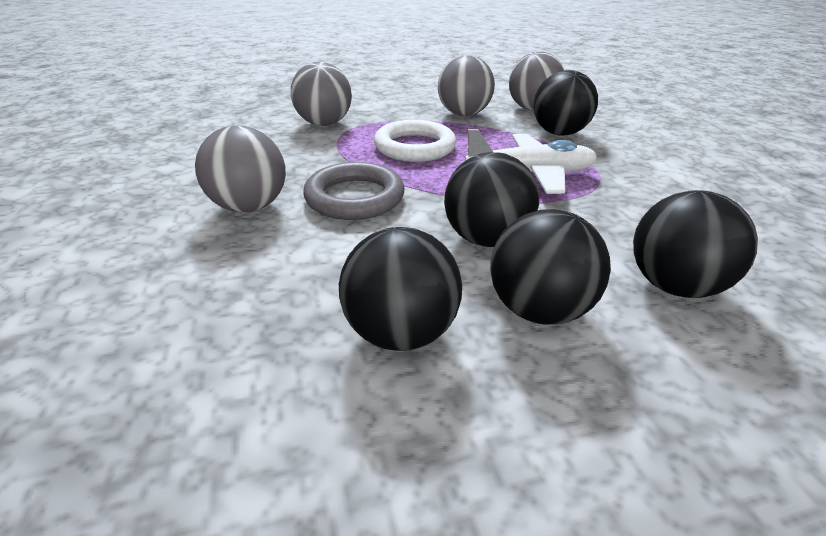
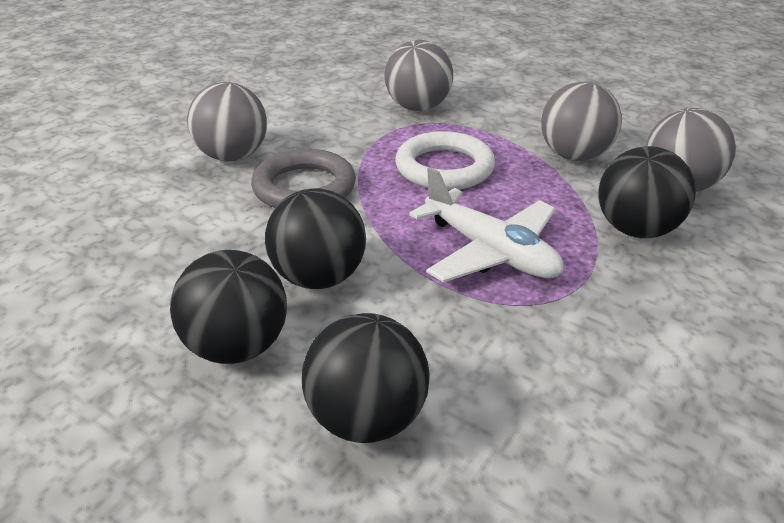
camera: 50 degrees right, 0 degrees up
black ball [339,227,462,351] -> none

